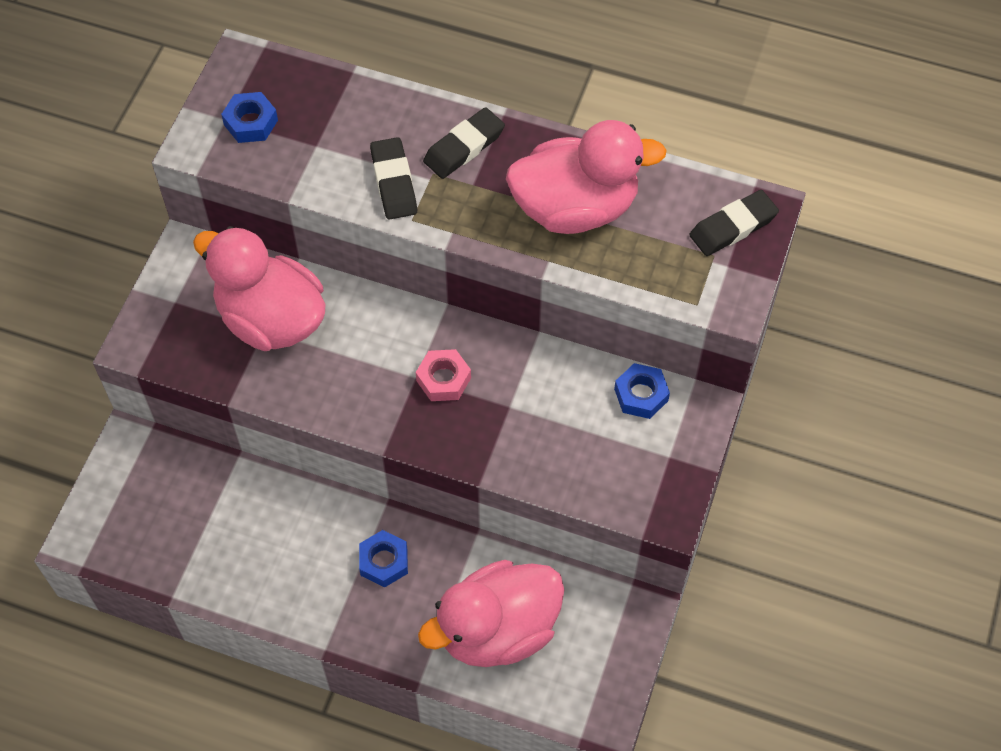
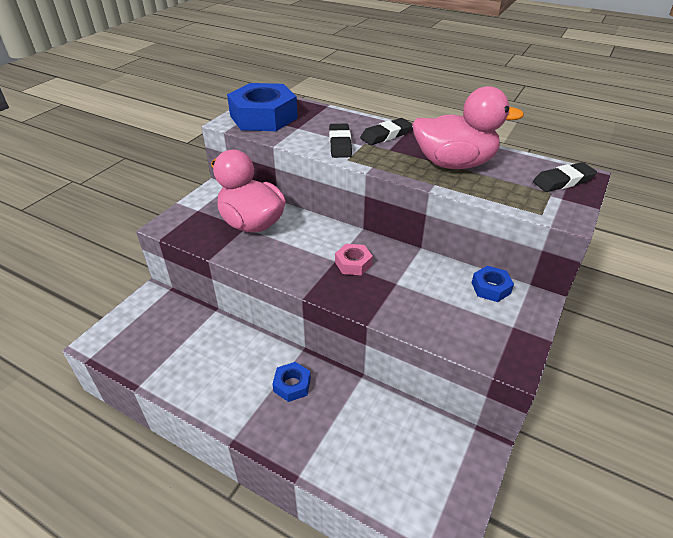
camera: 10 degrees right, 20 degrees down
blue nut [221,92,278,143] -> blue nut [227,83,298,131], size x2.16
pink duck [418,560,564,667] -> none

